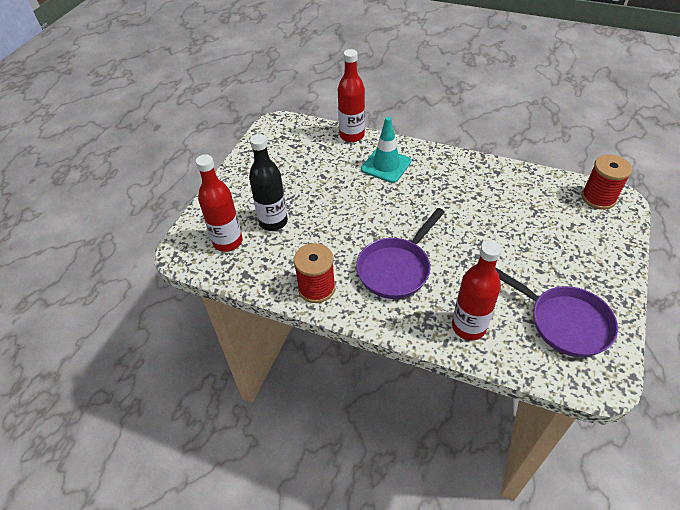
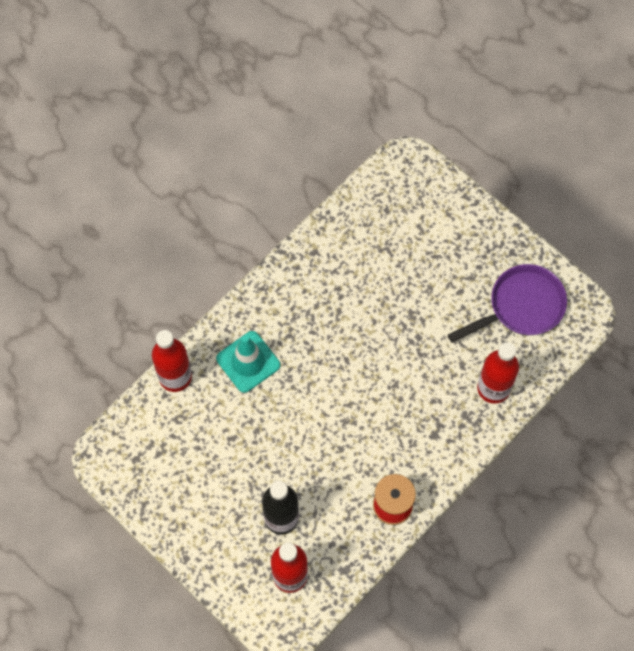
camera: 70 degrees left, 20 degrees up
purple pan [356,208,445,299] -> none
red spool [582,154,632,210] -> none

